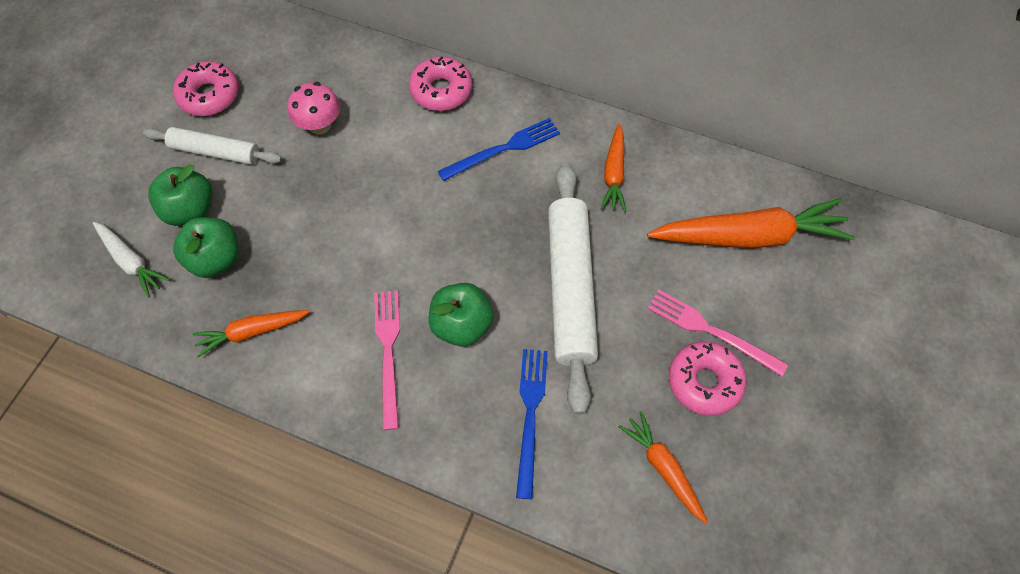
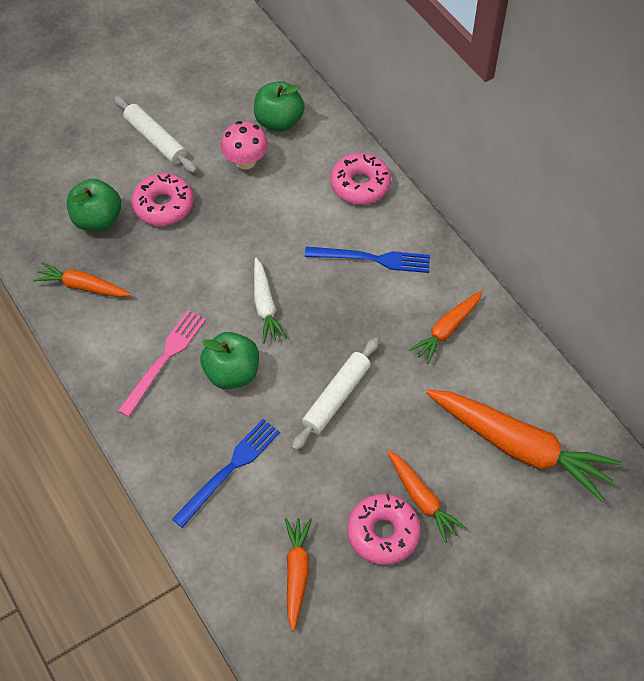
camera: 35 degrees right, 5 degrees down
white carrot [93,222,170,298] -> white carrot moved to [254,258,287,343]
green apple [148,165,213,226] -> green apple moved to [254,81,304,132]
pink donut [173,61,239,116] -> pink donut moved to [131,173,193,226]
white rolling pin [548,163,598,415] -> white rolling pin [292,337,379,451], size x0.58
pink fork [647,290,788,376] -> orange carrot [387,450,466,543]

